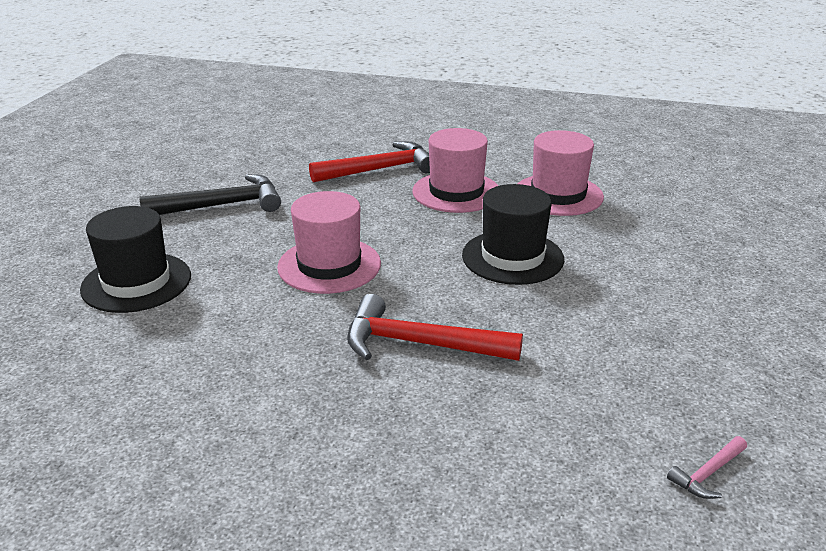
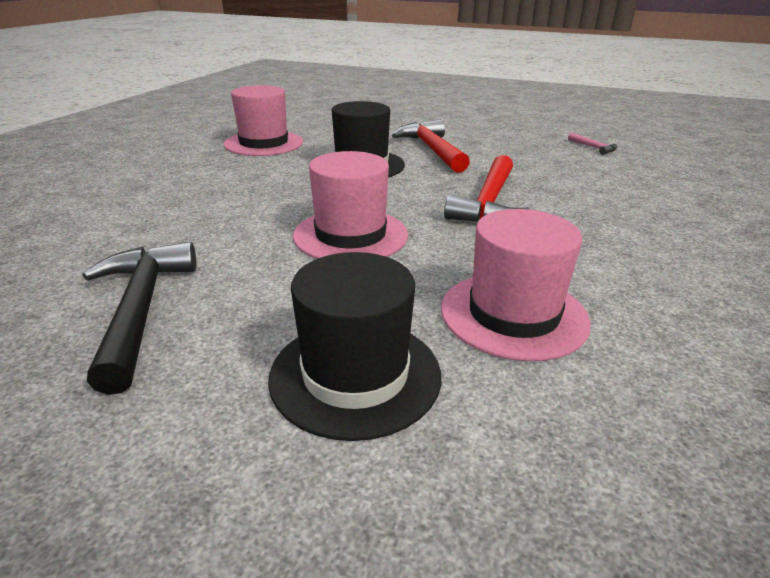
camera: 85 degrees left, 0 degrees up
red hammer [309,141,430,183] -> red hammer moved to [392,120,470,173]
pink hat [412,128,498,213] -> pink hat moved to [441,209,591,361]

